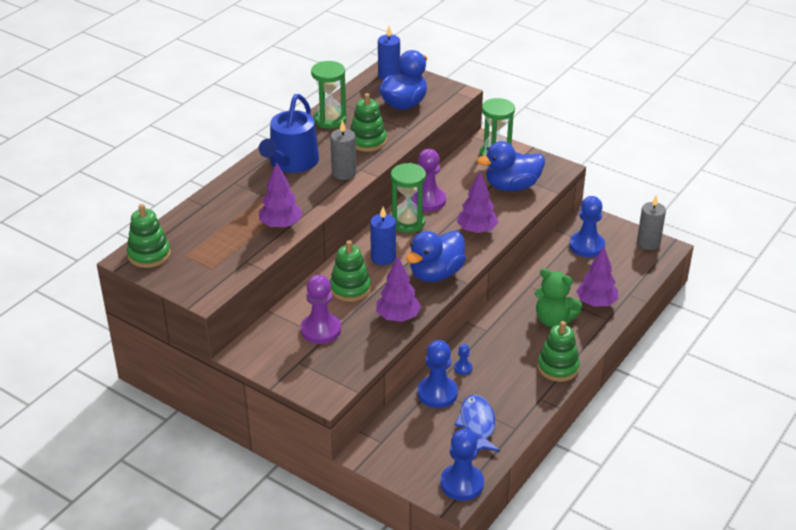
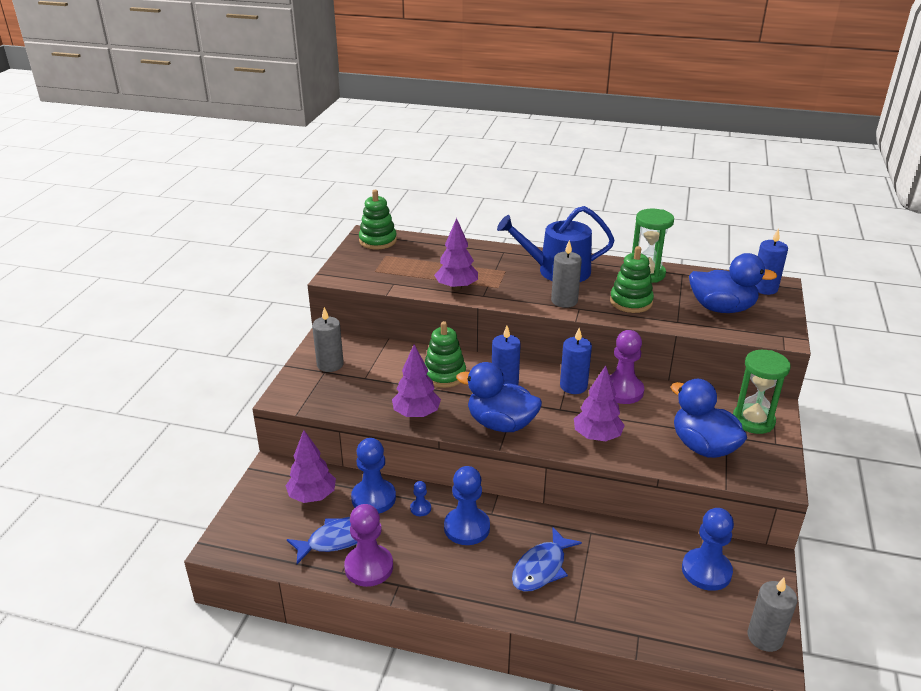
camera: 70 degrees right, 5 degrees down
purple pawn [301,275,341,344] -> purple pawn moved to [344,504,393,587]
green hourglass [391,163,426,233] -> blue candle [560,328,592,394]
blue pawn [441,429,484,501] -> blue pawn moved to [444,466,490,545]
green teddy bear [535,268,582,327] -> blue fish [512,527,582,592]
green stacking toy [537,321,580,382] -> none
purple tree [576,246,618,307] -> purple tree moved to [285,430,336,503]
none -> grey candle [312,307,344,372]

